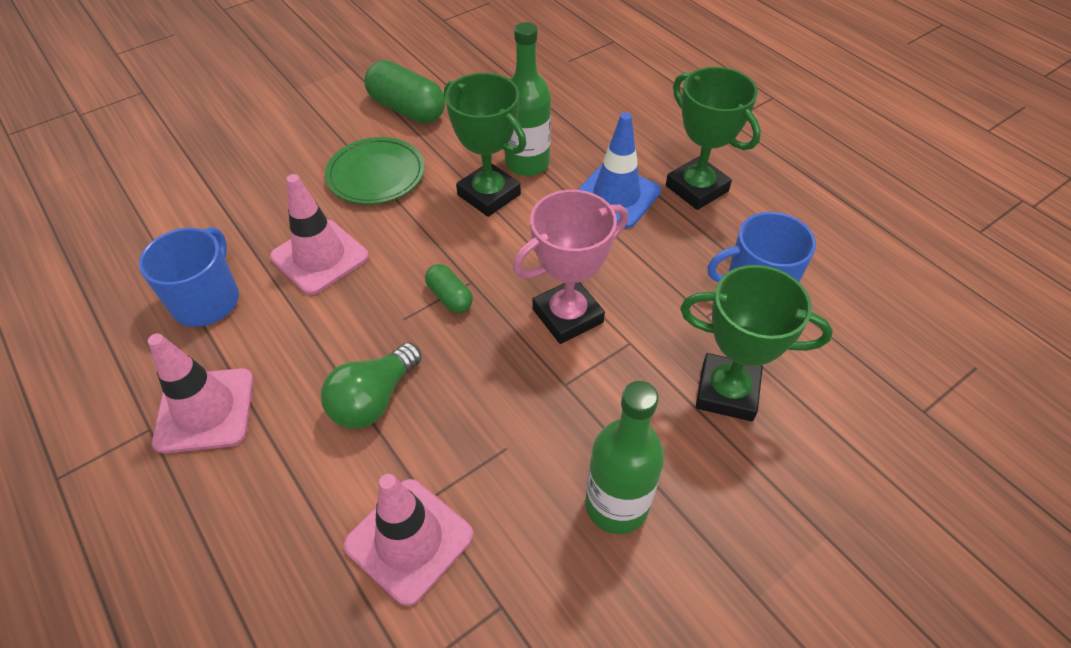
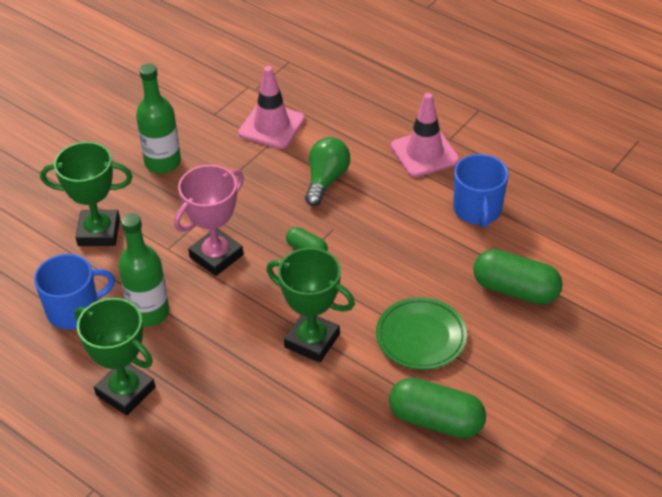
camera: 165 degrees right, 5 degrees down
pink traffic cone [270,174,369,295] -> none
green bottle [505,22,551,176] -> green bottle moved to [118,213,169,327]
blue traffic cone [578,113,661,228] -> none
none -> green capsule [473,249,563,305]

